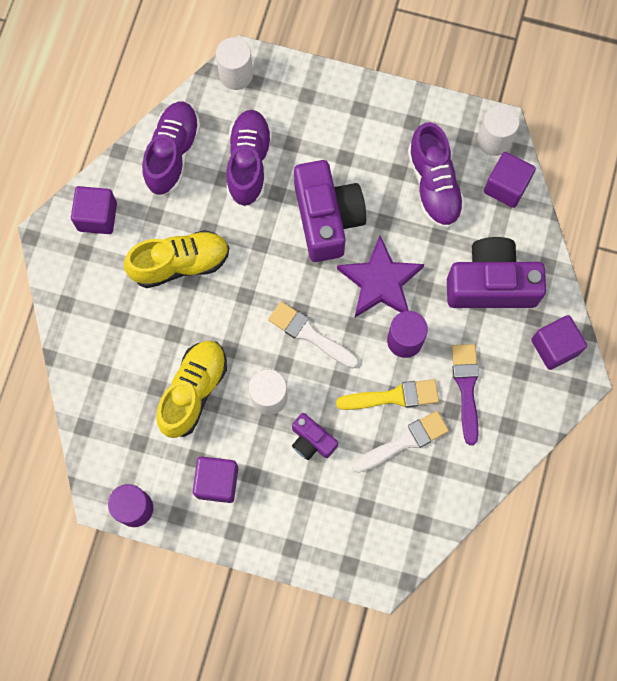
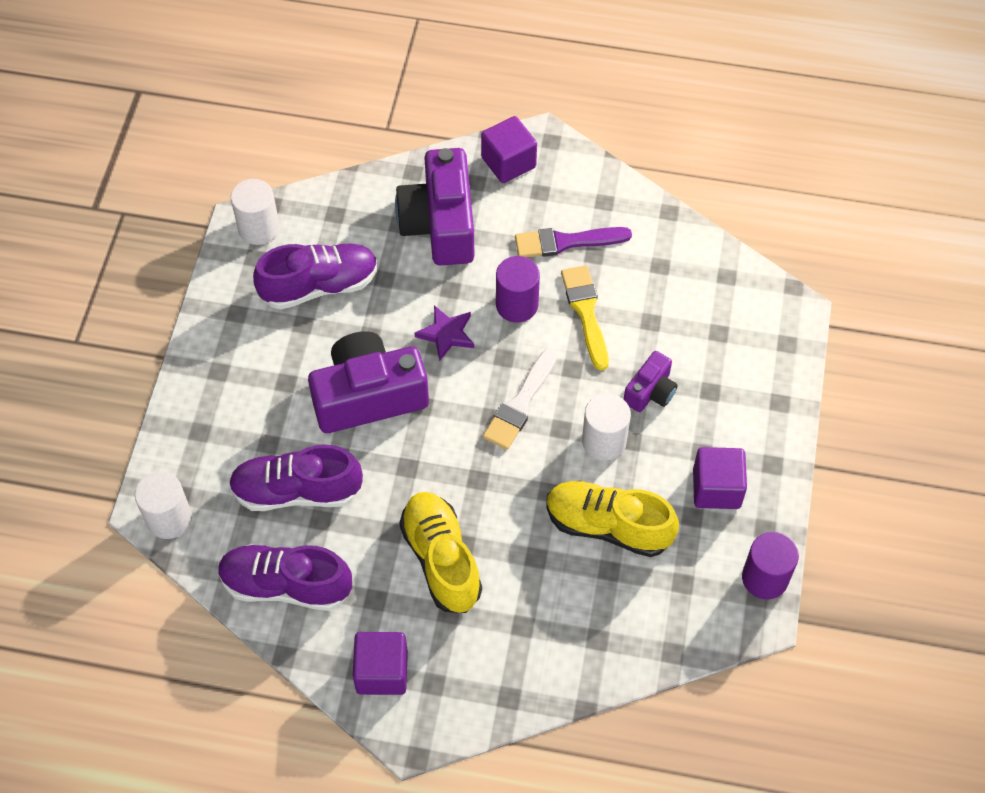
camera: 95 degrees left, 15 degrees down
purple star [337,236,424,317] -> purple star [415,305,474,361], size x0.58
white brush [352,411,449,473] -> none
purple cube [484,152,536,208] -> none

